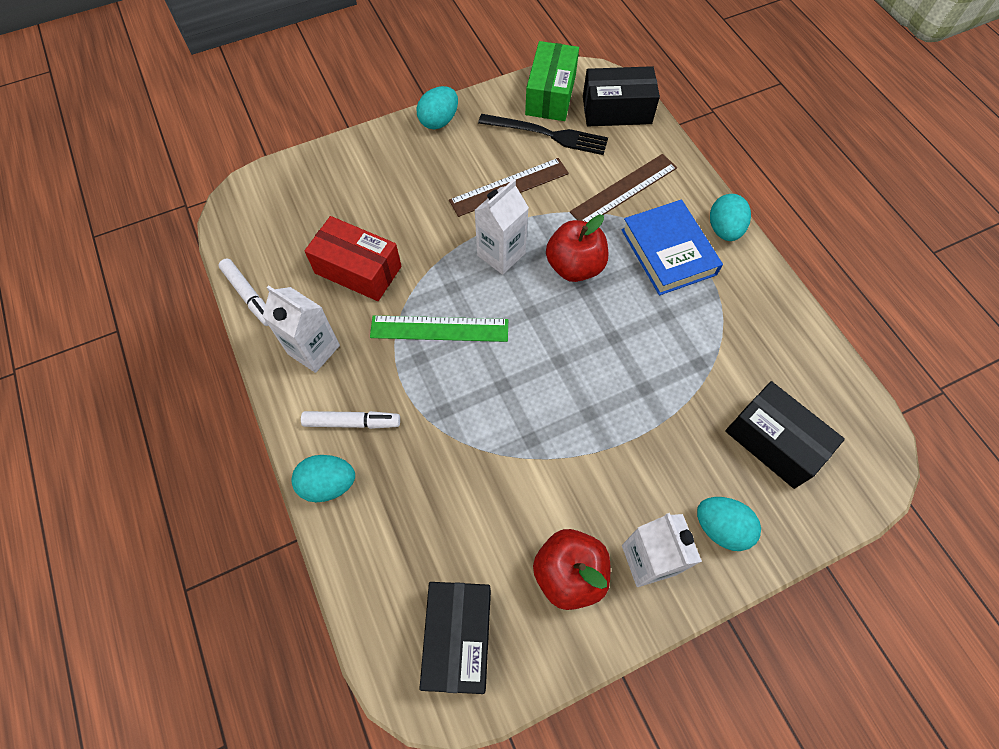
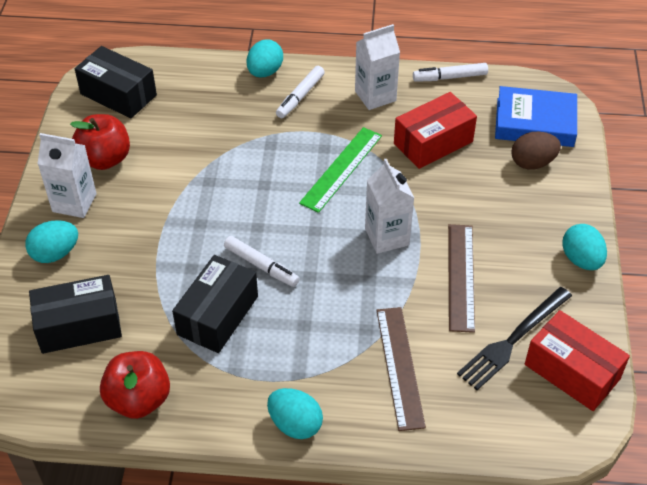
camera: 120 degrees right, 15 degrees down
green box [525,41,579,121] -> red box [525,310,630,411]
red apple [546,215,608,282] -> red apple moved to [100,351,170,419]
black box [583,66,660,126] -> black box moved to [172,255,258,353]
blue book [621,200,723,296] -> blue book moved to [495,86,577,147]
none -> white marker [224,236,300,287]
none -> brown egg [511,132,561,170]

